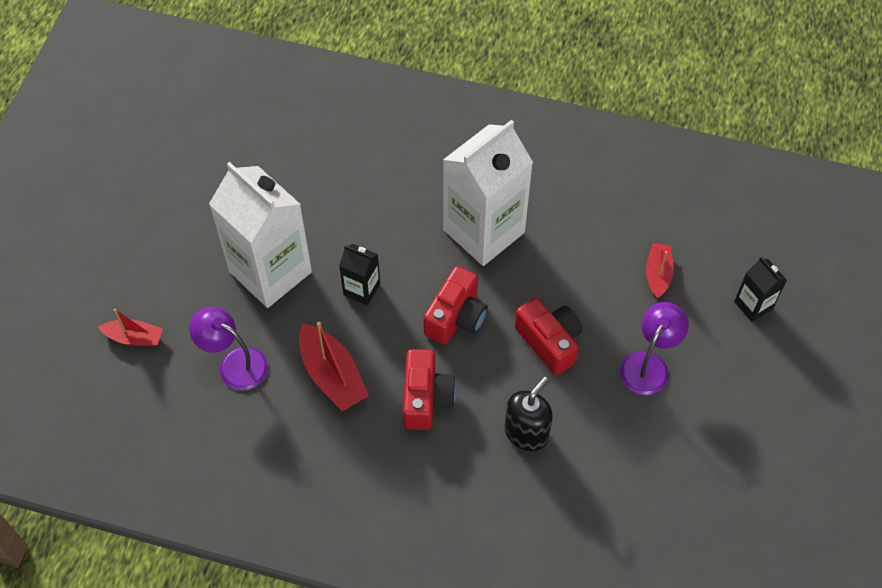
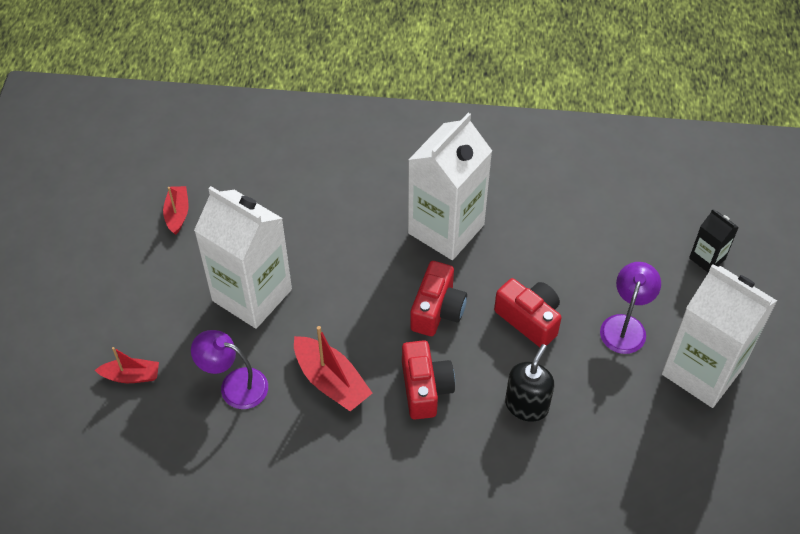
camera: 10 degrees left, 5 degrees down
black carton [339,244,380,305] -> none
red boat [646,243,673,299] -> red boat moved to [163,186,188,235]
none -> white carton [662,264,777,408]

